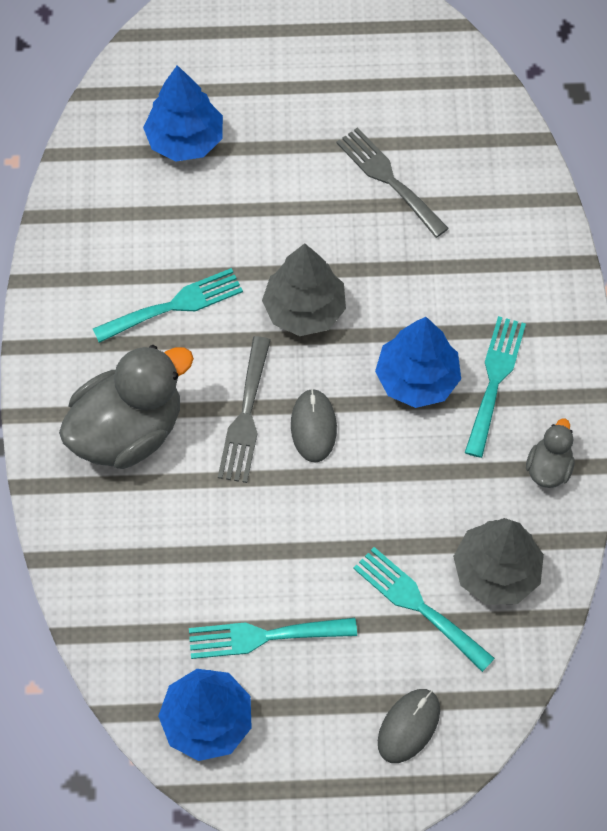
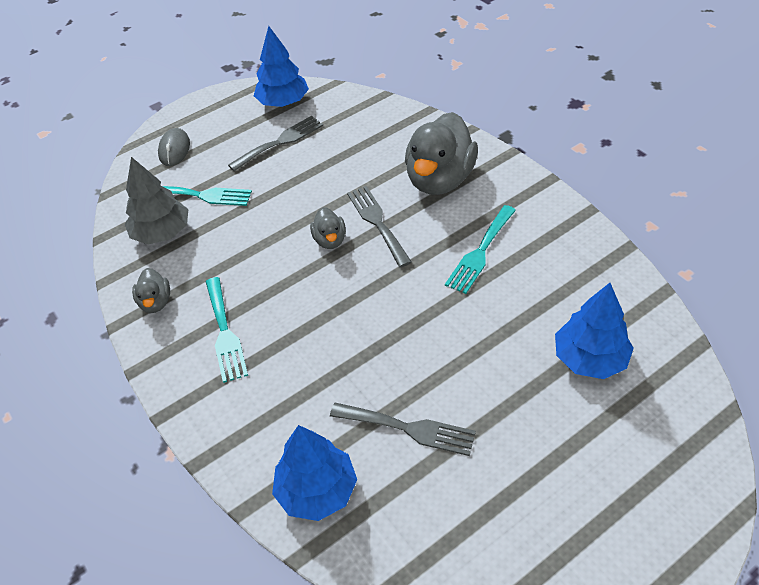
camera: 150 degrees right, 15 degrees down
turquoise fork [189,618,357,659] -> grey fork [228,116,323,171]
grey tree [262,243,346,336] -> none
grey mouse [291,389,337,463] -> grey duck [310,207,346,249]
blue tree [375,317,461,408] -> blue tree moved to [272,425,357,521]

